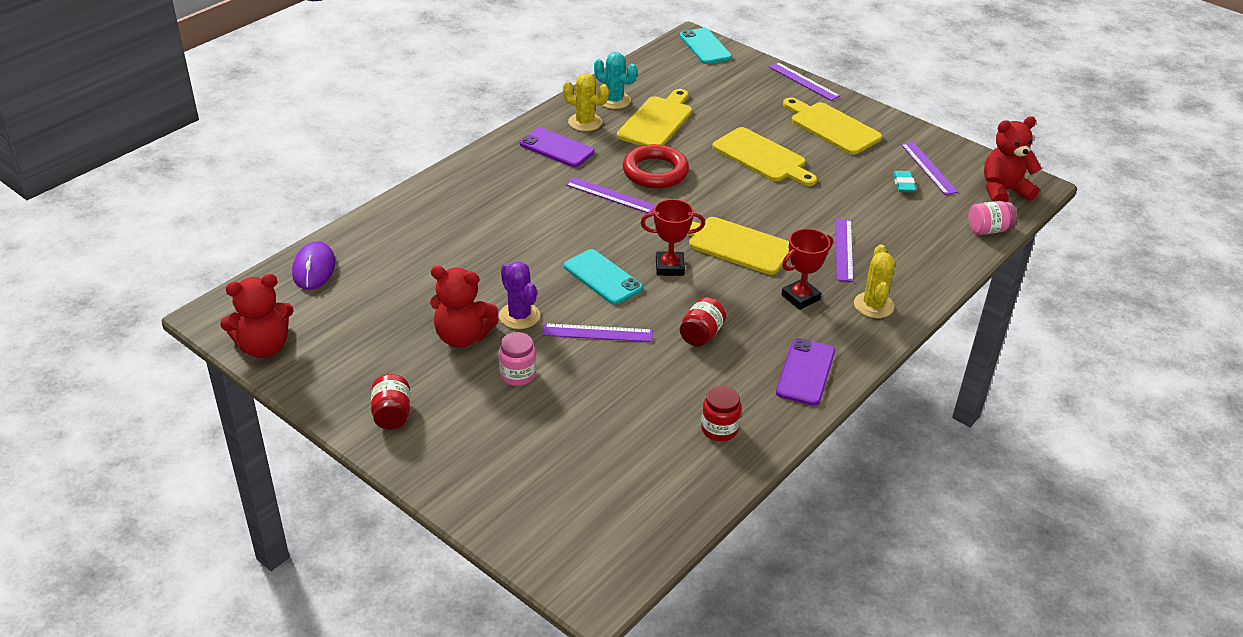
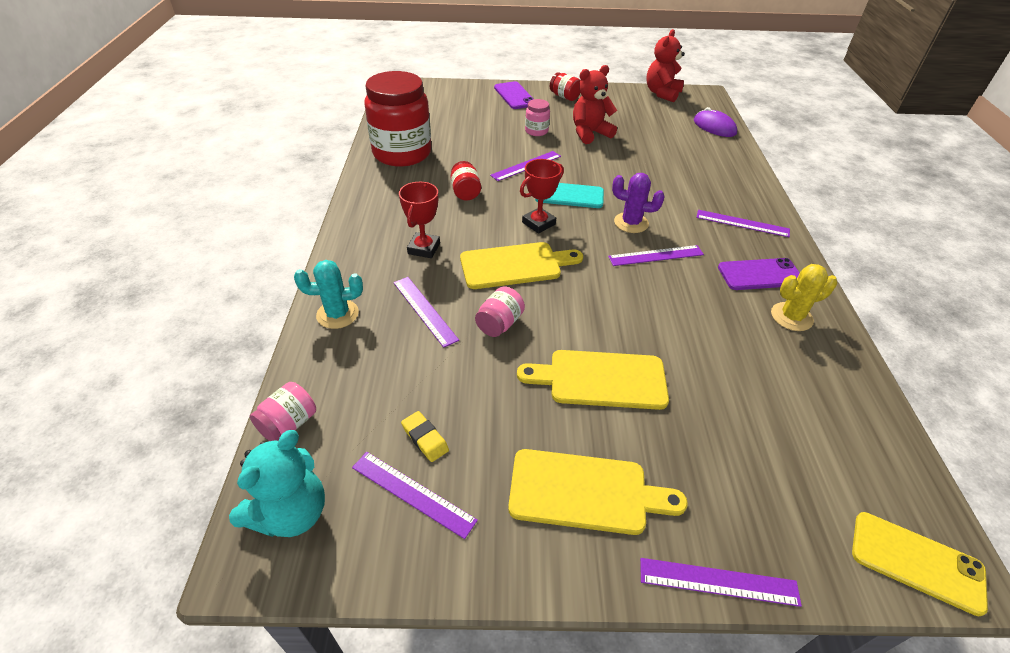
camera: 140 degrees right, 5 degrees up
purple cactus [499,262,540,329] -> purple cactus moved to [612,173,665,233]
turquoise cactus [594,52,637,109] -> turquoise cactus moved to [294,260,363,329]
yellow cutting board [617,89,692,146] -> none
red ring [623,144,689,188] -> none
turquoise phone [680,28,732,64] -> yellow phone [852,512,988,616]
red jar [701,386,741,441] -> red jar [364,71,431,167], size x2.34
purple phone [776,338,835,406] -> purple phone moved to [494,81,533,109]
yellow cactus [854,244,895,318] -> none
turquoise eraser [893,171,916,192] -> yellow eraser [401,411,449,462]
red teddy bear [984,116,1042,202] -> turquoise teddy bear [229,430,325,537]
none -> pink jar [475,287,525,337]
none -> purple ruler [696,210,790,237]

